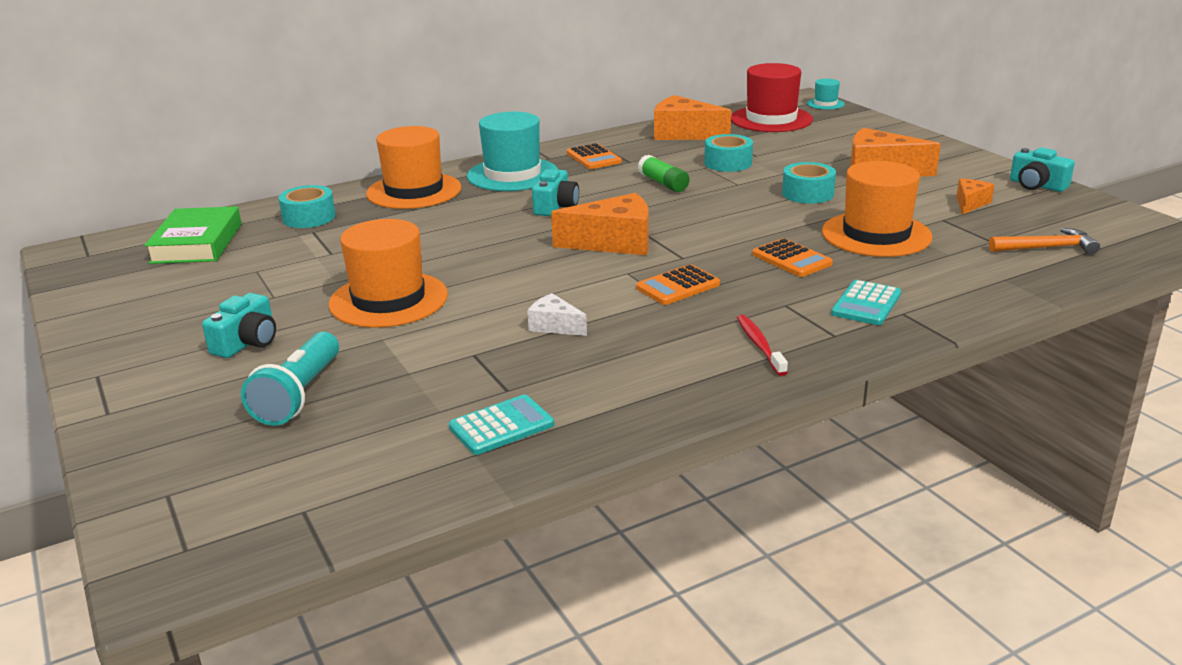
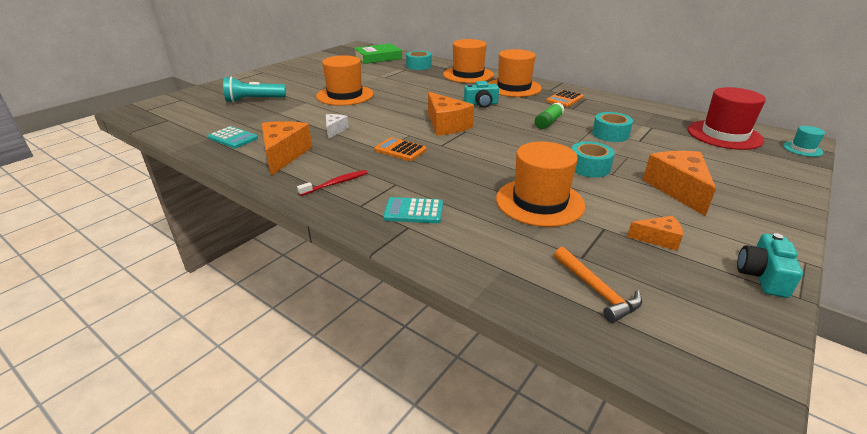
camera: 65 degrees right, 5 degrees up
turquoise camera [202,293,276,358] -> none
turquoise hat [467,112,558,191] -> orange hat [488,49,542,97]
orange cheese [654,95,731,140] -> orange cheese moved to [262,121,312,176]
orange calculator [752,238,833,277] -> none

